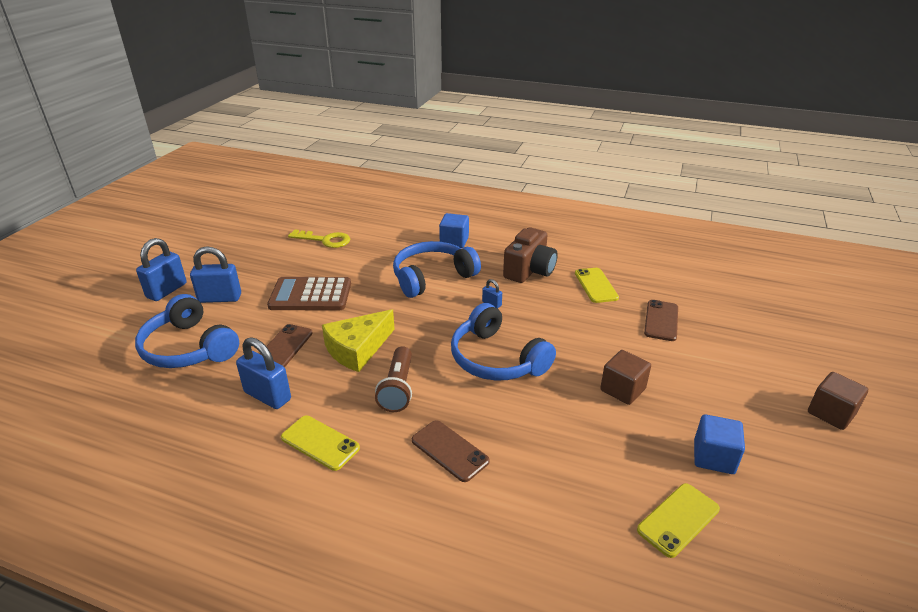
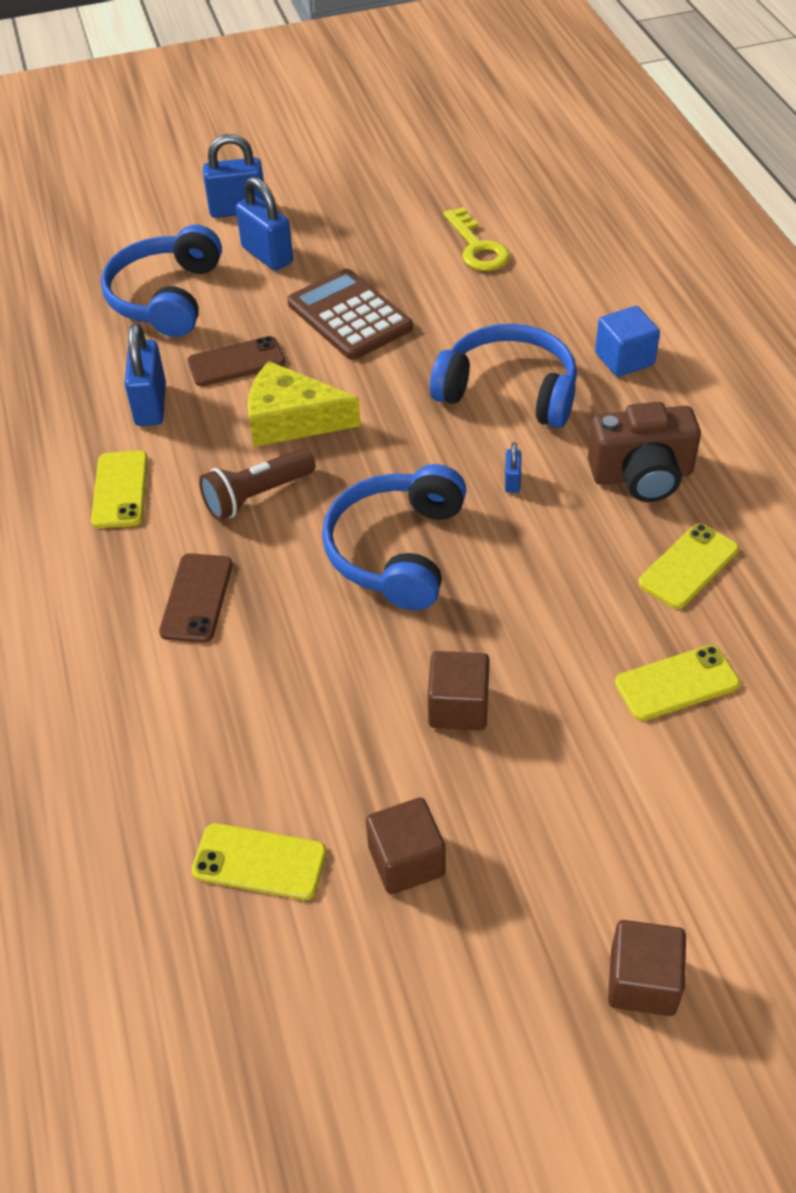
camera: 55 degrees right, 15 degrees up
brown phone [644,300,678,341] -> yellow phone [615,645,740,721]
blue cube [694,414,745,474] -> brown cube [366,798,446,894]

